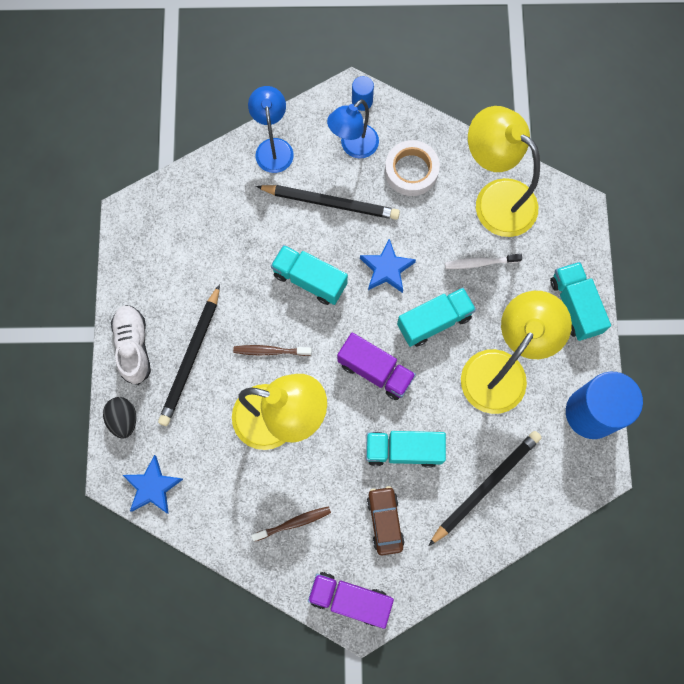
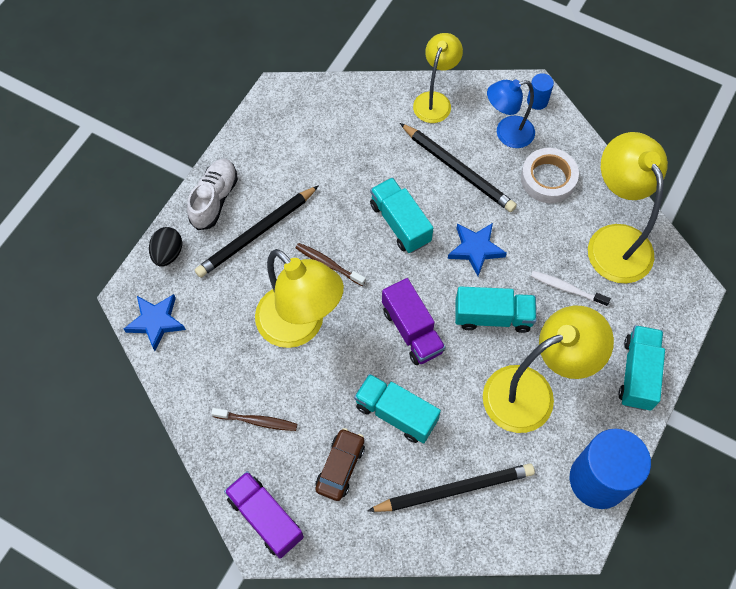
camera: 30 degrees right, 10 degrees down
blue lamp [248,86,294,173] -> yellow lamp [413,33,463,123]

